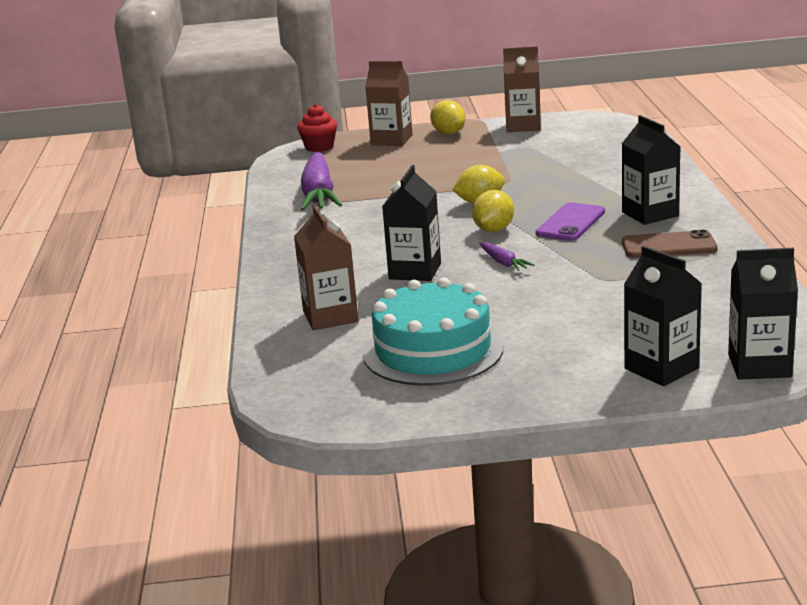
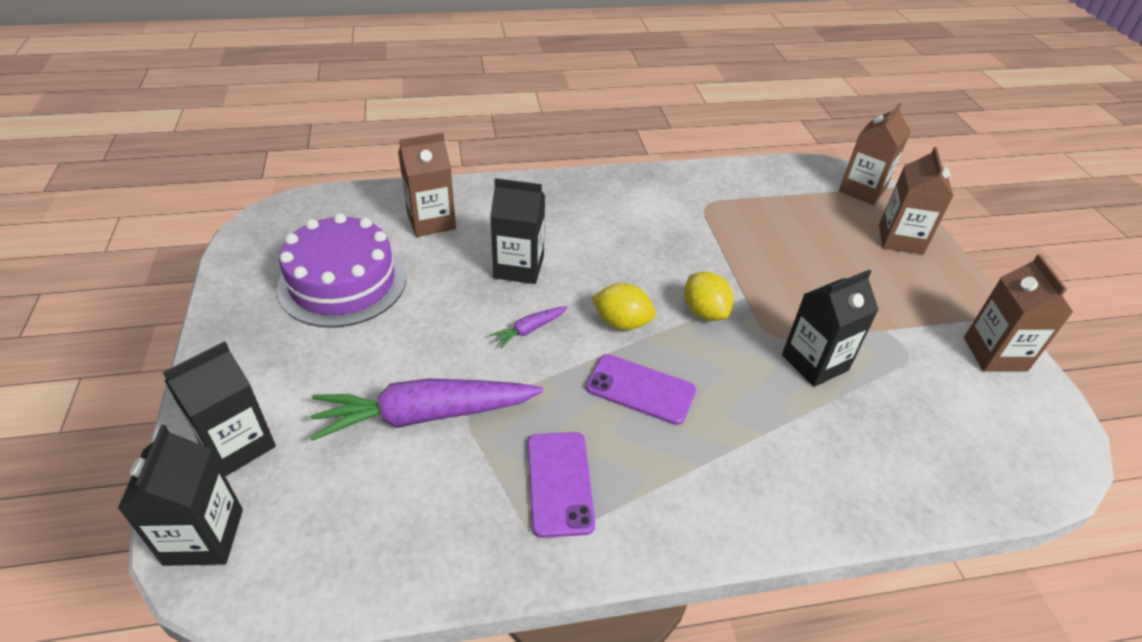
camera: 80 degrees right, 20 degrees up
red cupcake [297,104,337,152] -> brown carton [839,103,911,205]
purple carrot [301,152,342,211] -> purple carrot moved to [310,379,543,441]
turquoise cake [363,278,504,386] -> purple cake [277,213,406,328]
yellow lemon [430,100,465,134] -> none
black carton [622,115,680,225] -> black carton moved to [782,270,879,387]
brown phone [622,230,718,258] -> purple phone [527,432,595,538]

